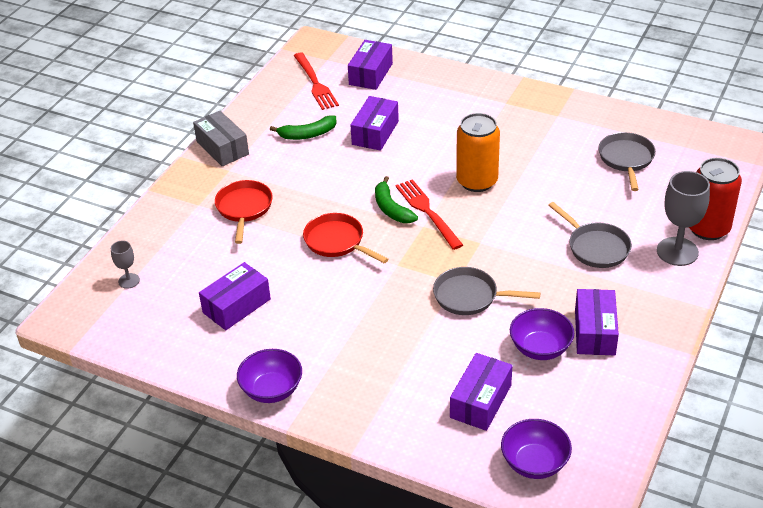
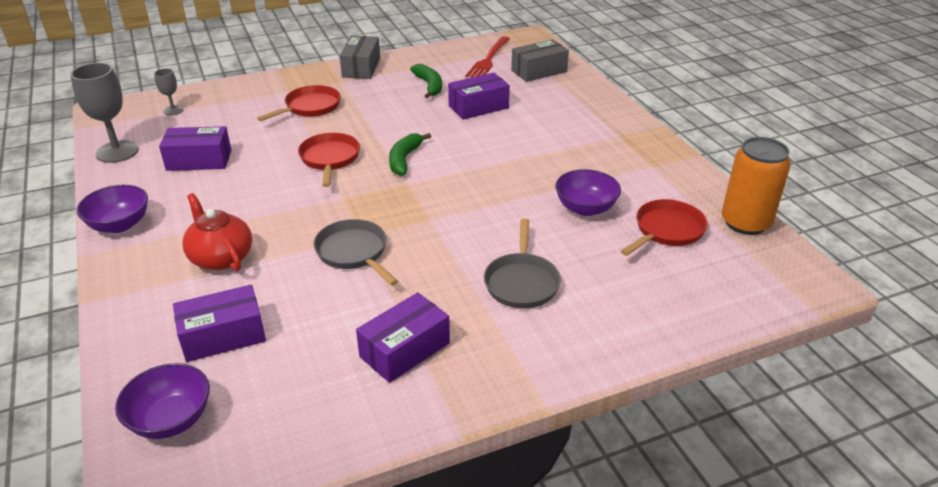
camera: 40 degrees right, 5 degrees down
green banana [270,115,337,140] -> green banana turned 135 degrees counterclockwise [410,64,442,98]
purple box [348,40,393,90] -> grey box [511,39,569,82]
red fork [395,179,463,250] -> none
orange can [456,113,500,192] -> orange can moved to [721,137,791,235]
purple bowl [510,308,574,360] -> purple bowl moved to [555,169,621,216]
grey pan [598,132,656,191] -> red pan [621,199,708,256]
grey goblet [657,171,710,266] -> grey goblet moved to [70,63,139,163]
red can [689,158,742,240] -> none
none -> red teapot [182,193,252,271]

